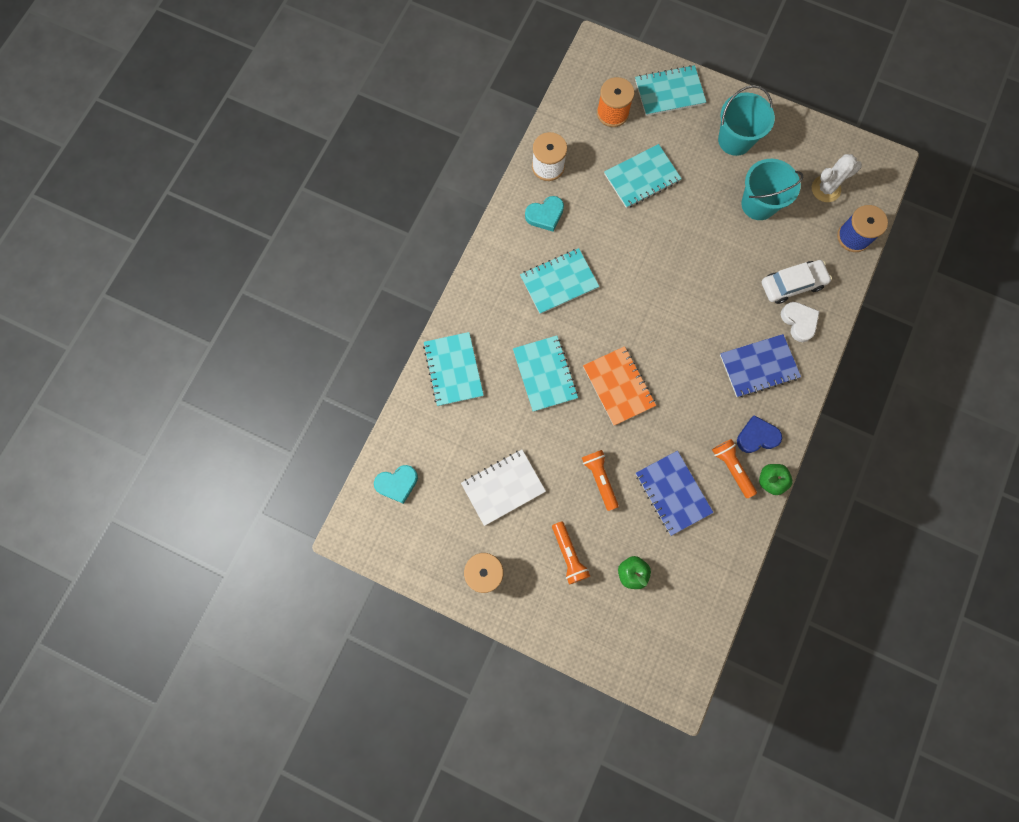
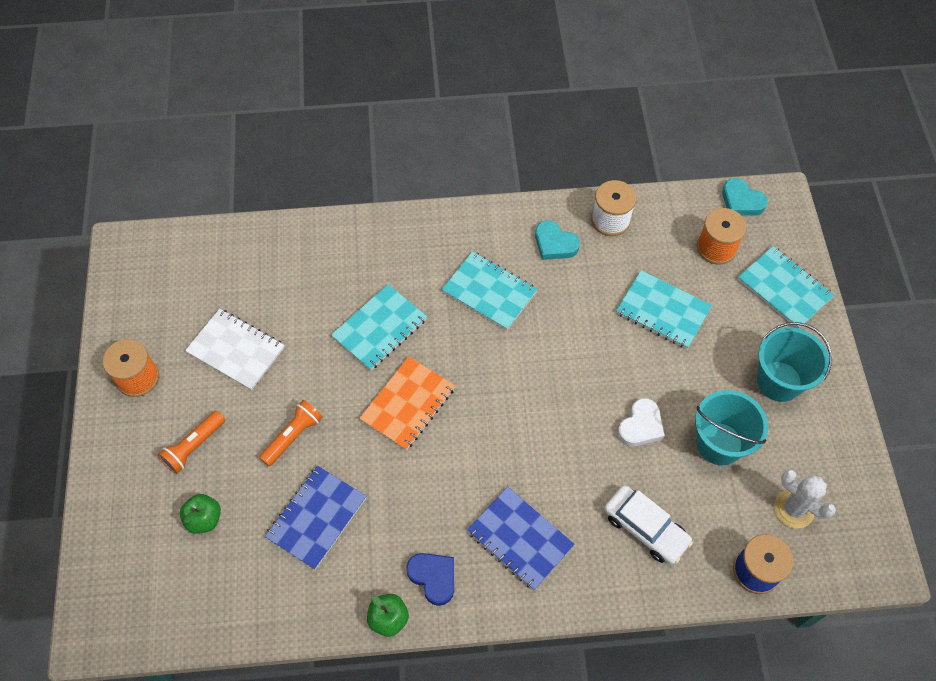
camera: 60 degrees right, 15 degrees down
turquoise heart [374,465,418,504] -> turquoise heart moved to [722,178,768,216]
turquoise notebook [423,332,484,406] -> none
orange flashlight [712,439,757,498] -> none
white heart [781,302,820,342] -> white heart moved to [617,398,665,447]

